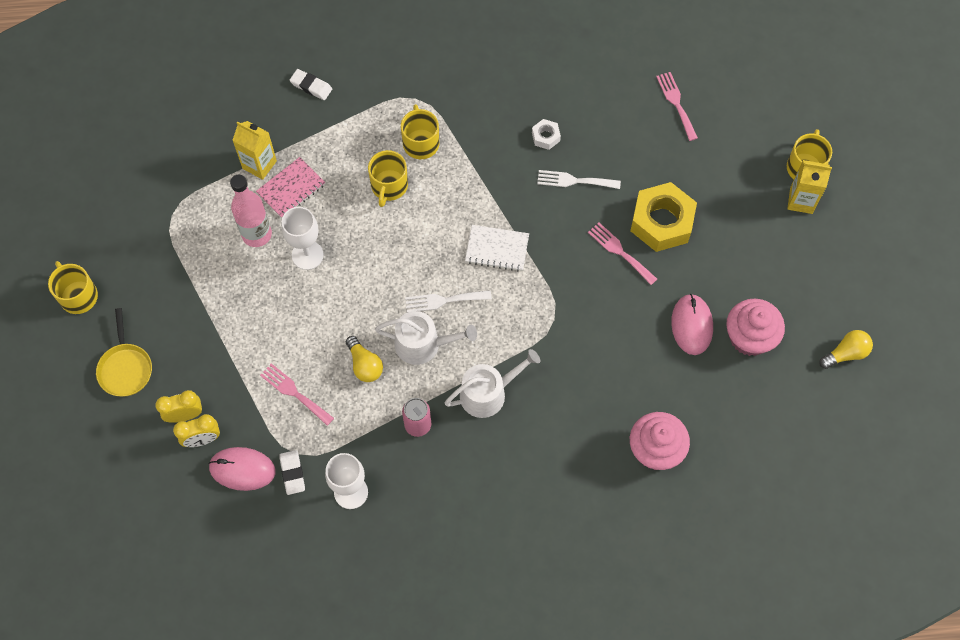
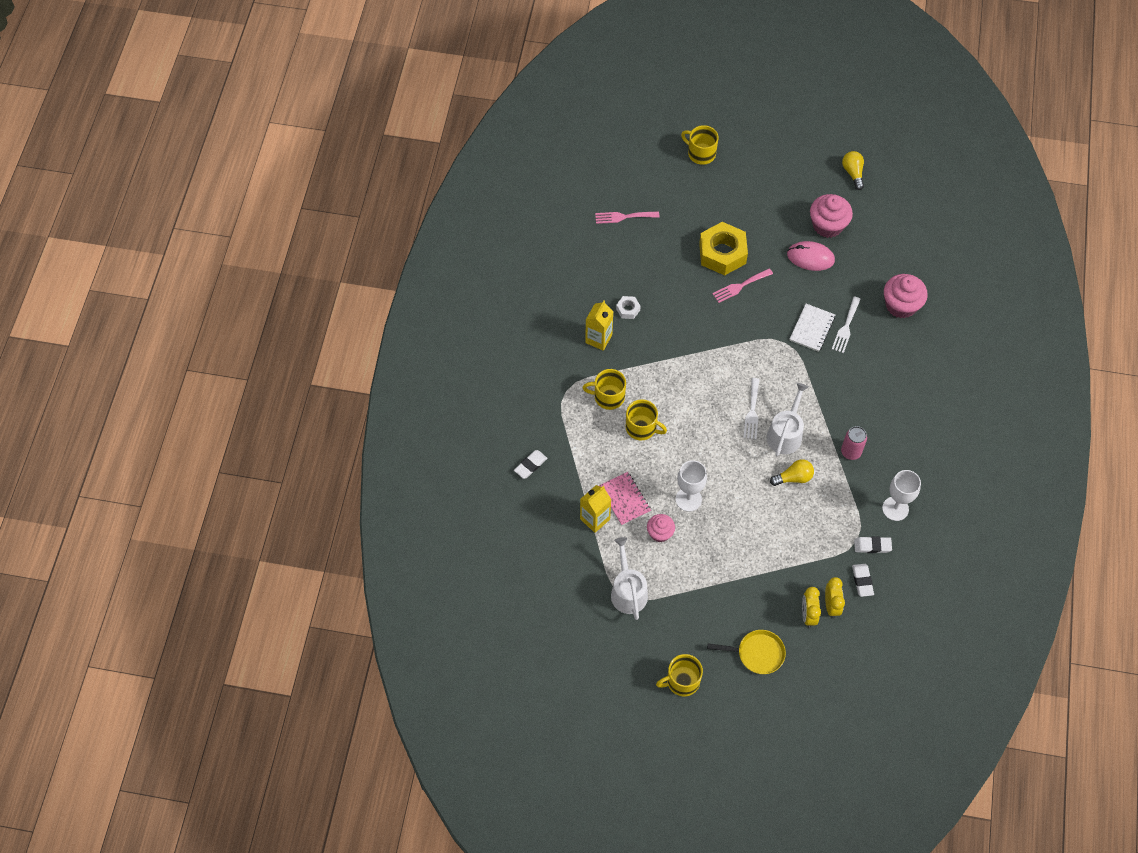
camera: 75 degrees left, 5 degrees down
pink mouse [208,447,275,491] -> white eraser [852,564,874,597]
pink bottle [230,175,272,247] -> pink cupcake [647,514,675,542]
pink fork [260,363,334,426] -> none
white watering can [445,349,540,418] -> white watering can moved to [611,537,648,620]
white notebook [465,225,529,271] -> white notebook moved to [790,304,835,352]
white fork [537,170,621,189] -> white fork moved to [832,296,861,353]
yellow carton [787,160,832,214] -> yellow carton moved to [585,301,614,351]

